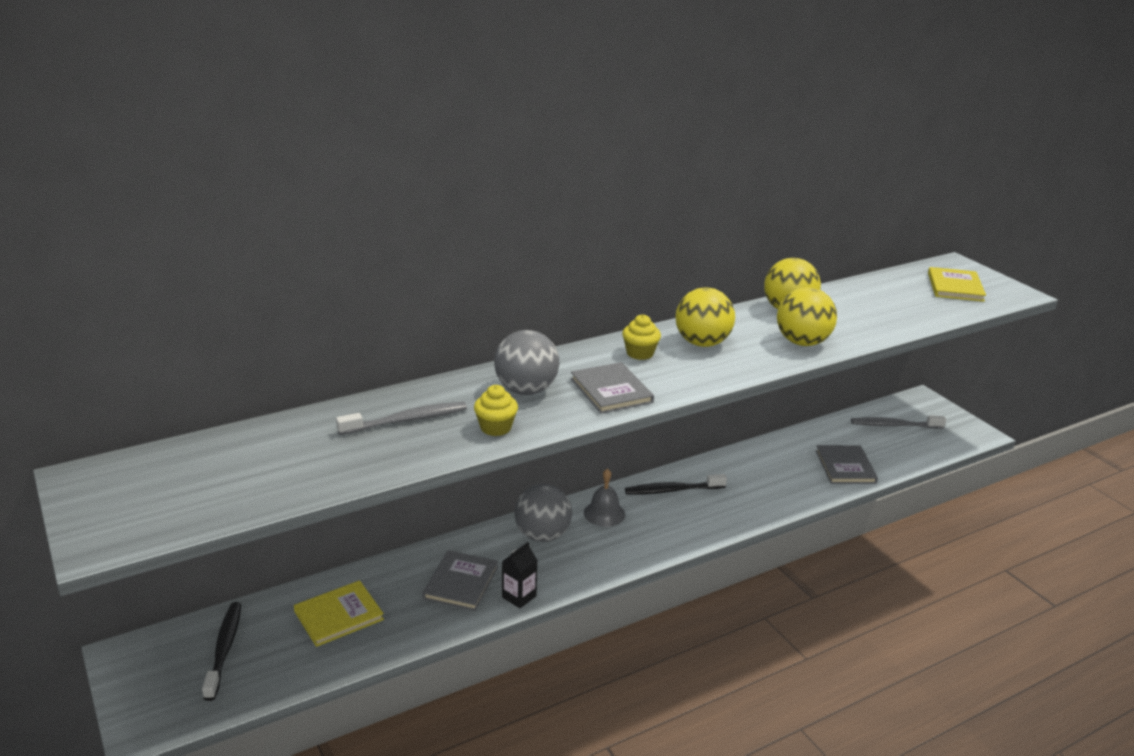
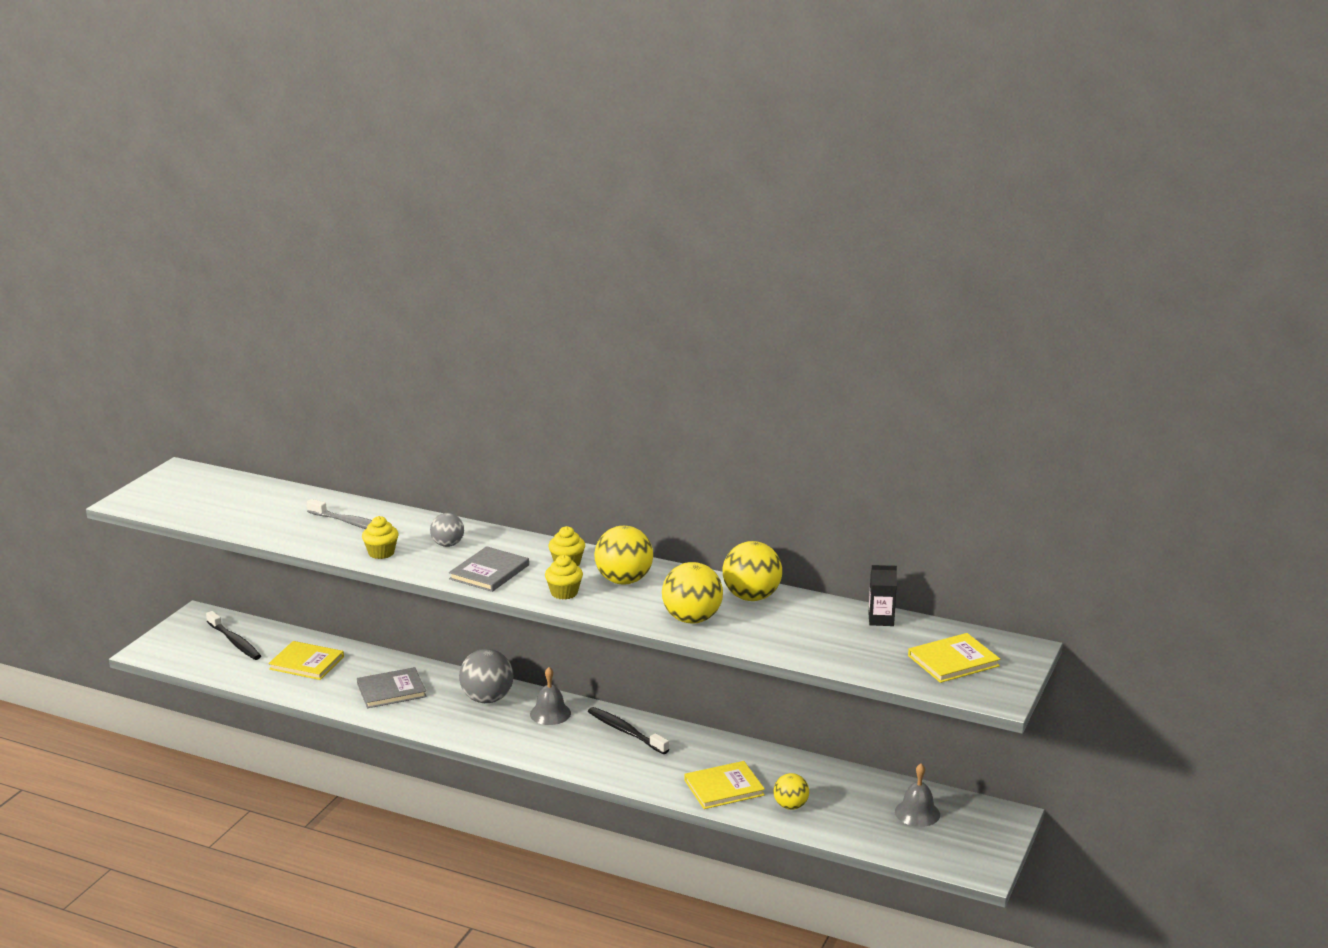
camera: 55 degrees right, 5 degrees down
black toothbrush [202,602,241,701] -> black toothbrush turned 90 degrees clockwise [206,611,261,660]
grey ball [494,330,559,395] -> grey ball [430,513,464,547], size x0.60
black carton [502,542,538,608] -> black carton moved to [868,565,897,626]
grey book [816,445,878,484] -> yellow ball [773,773,809,810]
grey toothbrush [851,416,946,429] -> grey bell [895,763,940,827]
none -> yellow cupcake [545,555,583,600]
none -> yellow book [684,761,765,809]

